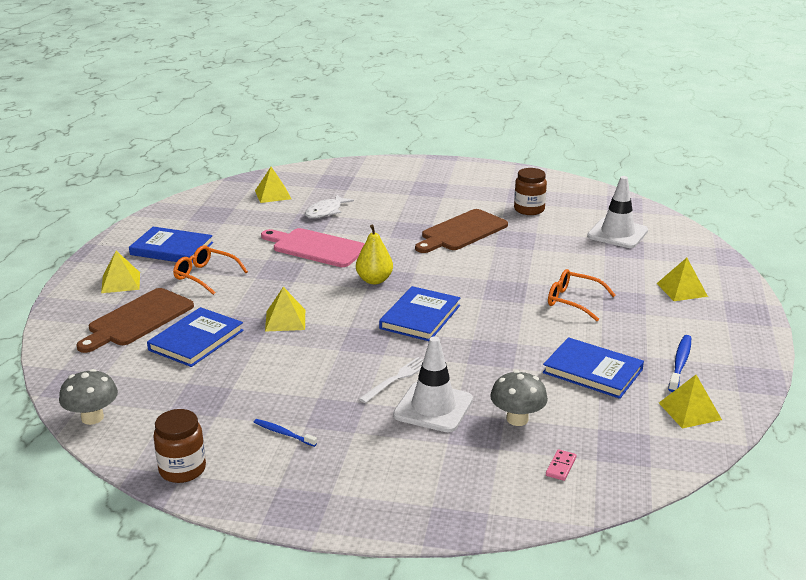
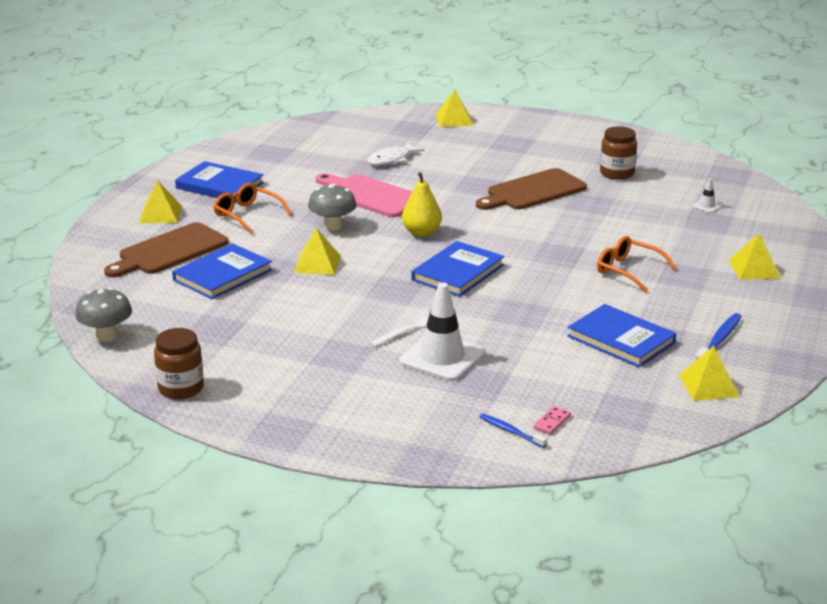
camera: 10 degrees right, 0 degrees up
blue toothbrush [254,419,317,447] -> blue toothbrush moved to [479,414,547,448]
yellow pyramid [255,167,291,203] -> yellow pyramid moved to [436,89,473,127]
grey mushroom [490,370,548,426] -> grey mushroom moved to [308,184,356,231]
white traffic cone [587,176,648,248] -> white traffic cone [692,178,723,213], size x0.43

